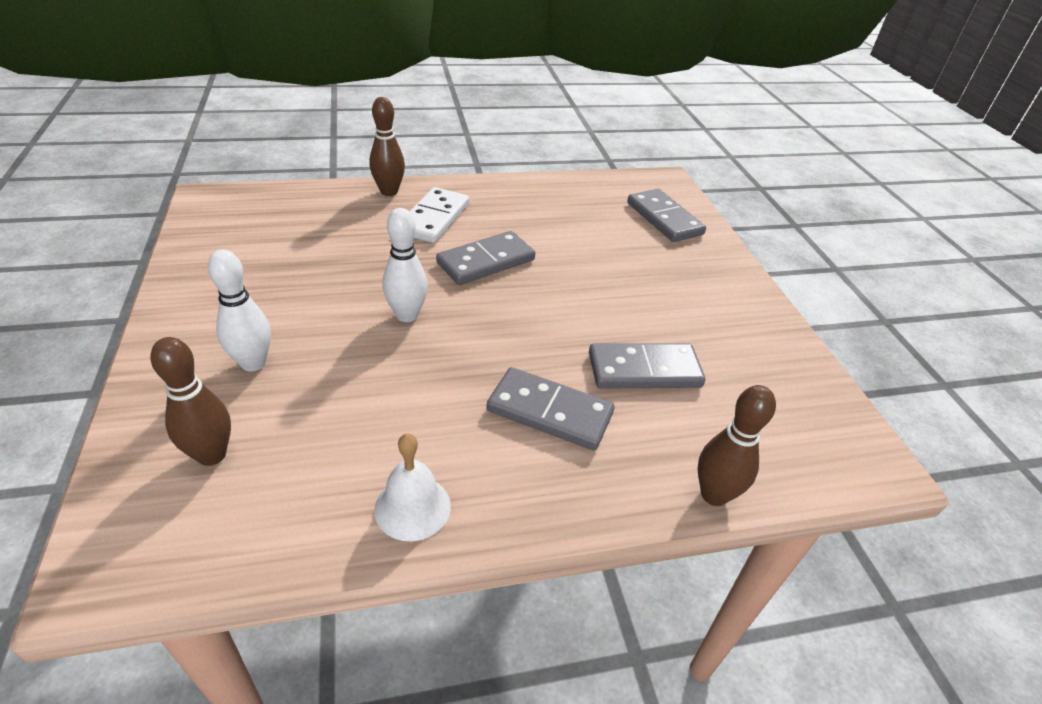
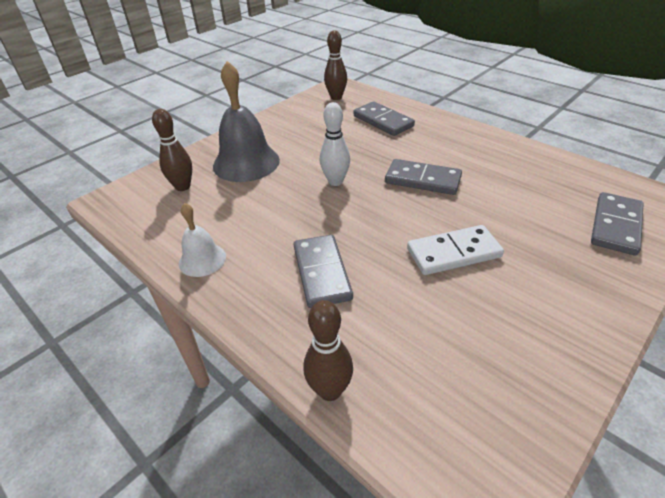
camera: 60 degrees right, 0 degrees up
white bowling pin [208,249,271,372] -> grey bell [213,61,280,182]
brown bowling pin [369,97,405,196] -> brown bowling pin moved to [324,30,347,100]
white domino [409,187,469,243] -> white domino moved to [407,225,504,275]
grey domino [589,343,705,389] -> grey domino moved to [354,101,415,136]

